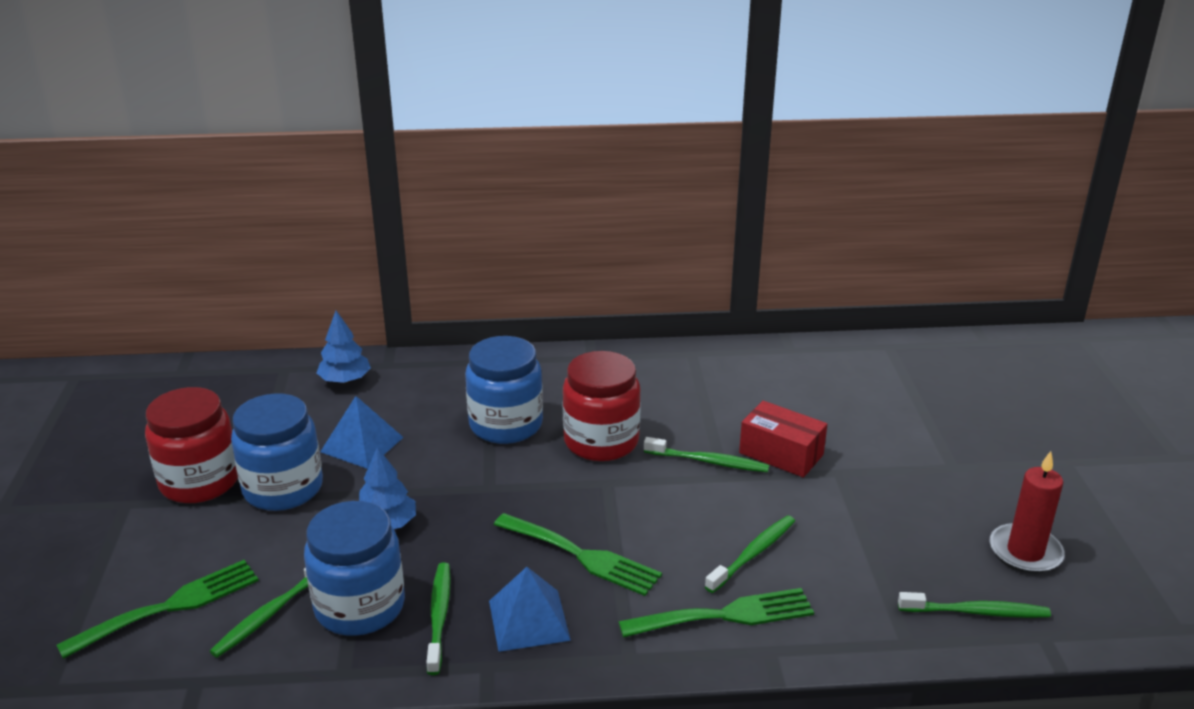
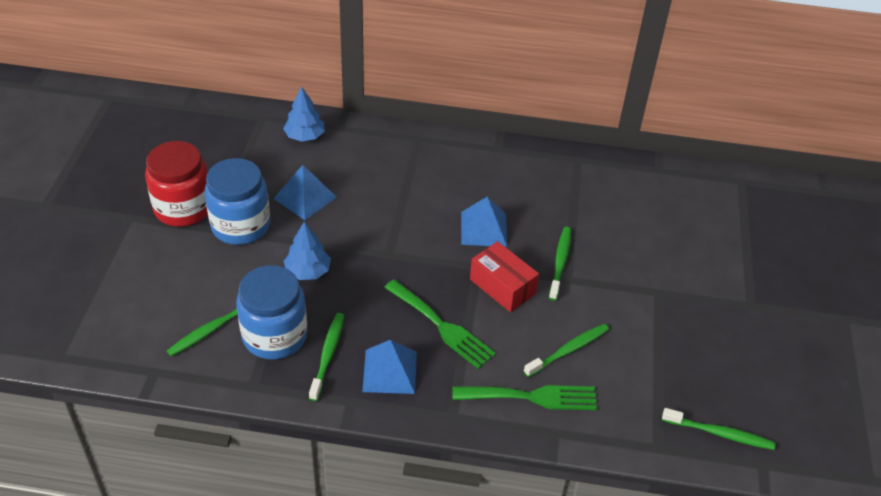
camera: 10 degrees right, 15 degrees up
green fork [57,560,259,659] -> none
blue jar [465,336,543,444] -> none
red jar [563,351,641,461] -> blue pyramid [461,196,507,247]
green toothbrush [644,437,769,472] -> green toothbrush turned 105 degrees counterclockwise [549,227,571,301]
red box [739,401,827,478] -> red box moved to [470,241,539,312]
red candle [990,451,1065,573] -> none

